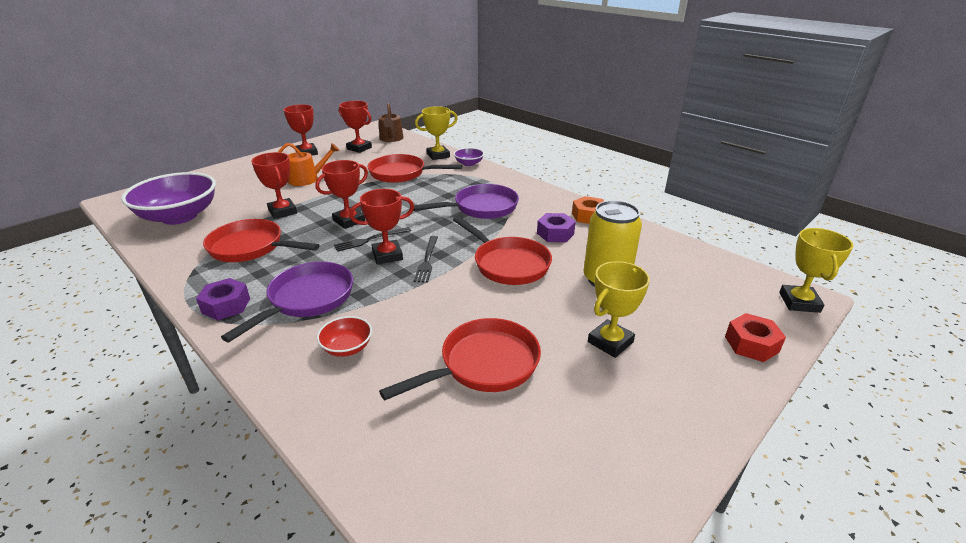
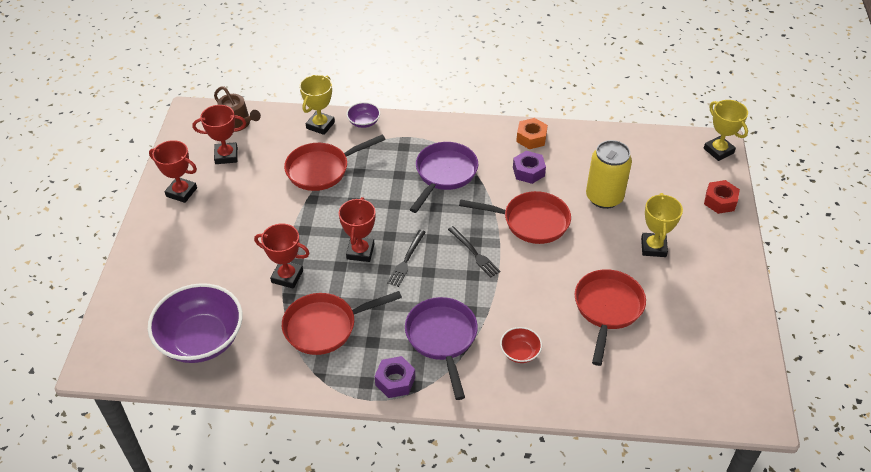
camera: 40 degrees left, 15 degrees up
orange watering can [278,143,340,186] -> none
red trophy [349,189,414,264] -> none

